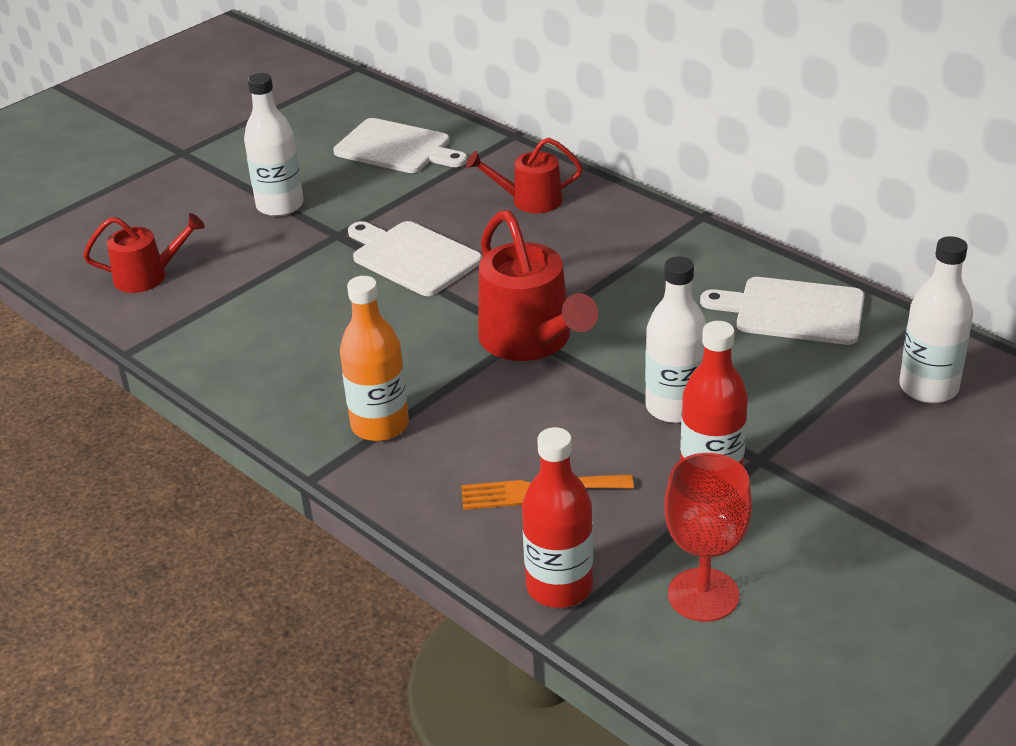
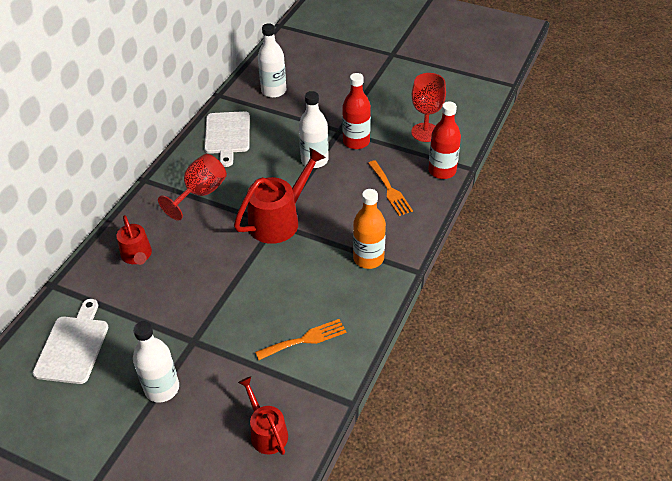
camera: 110 degrees left, 10 degrees up
white cutting board [348,221,482,296] -> none
none -> red goblet [158,154,227,221]
none -> orange fork [255,319,346,360]

